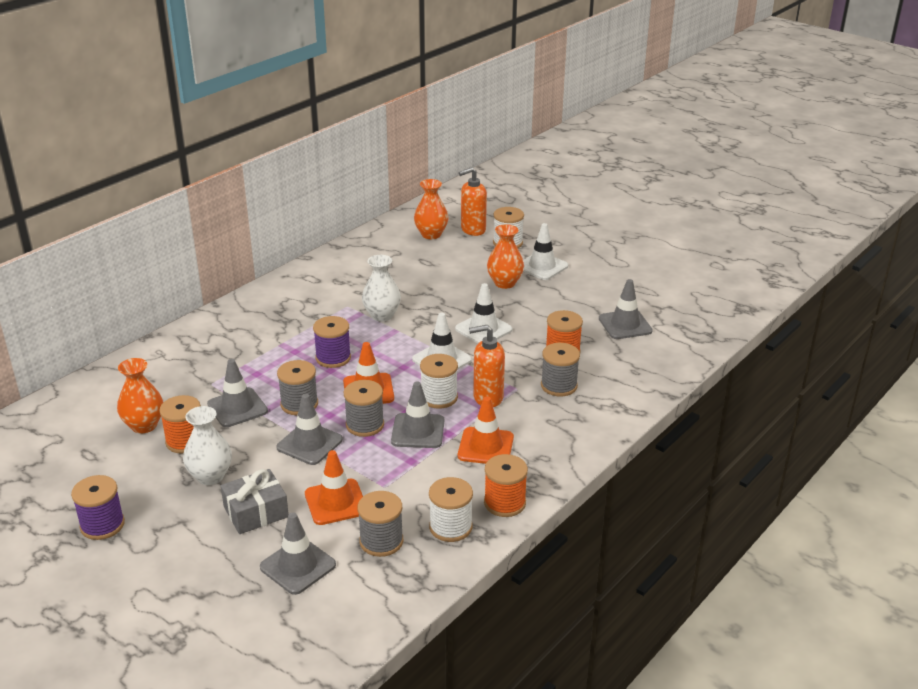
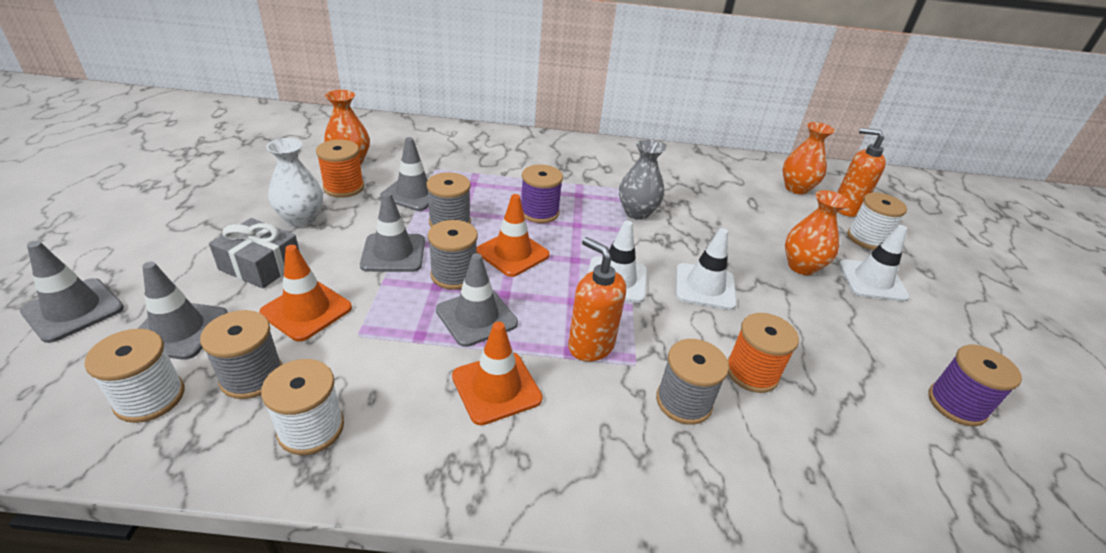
camera: 50 degrees right, 5 degrees up
purple spool [71,475,125,540] -> purple spool moved to [928,345,1022,426]
white vase [362,255,401,322] -> grey vase [619,140,666,220]
white spool [420,354,458,409] -> white spool moved to [84,329,184,423]
orange spool [484,454,528,517] -> none
grey traffic cone [599,279,653,339] -> grey traffic cone moved to [20,241,124,343]

